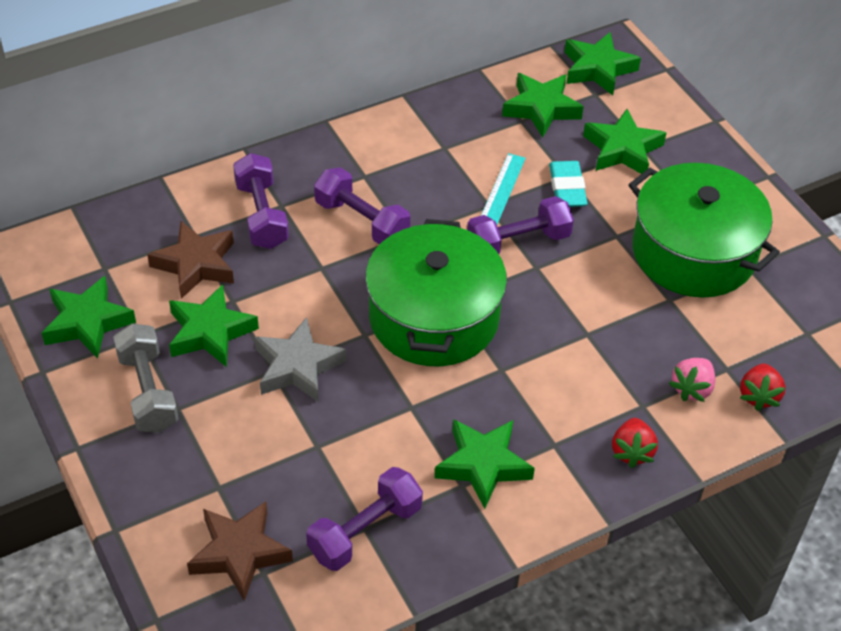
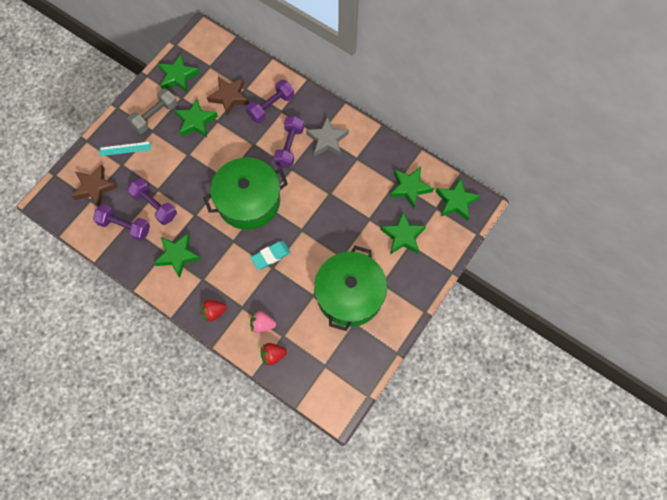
camera: 65 degrees right, 20 degrees up
grey star [254,317,346,402] -> grey star moved to [306,117,349,157]
purple dumbbell [467,196,574,254] -> purple dumbbell moved to [127,178,177,225]
turquoise ruler [481,153,526,224] -> turquoise ruler moved to [100,141,151,156]
turquoise eraser [549,161,588,207] -> turquoise eraser moved to [250,241,291,269]

